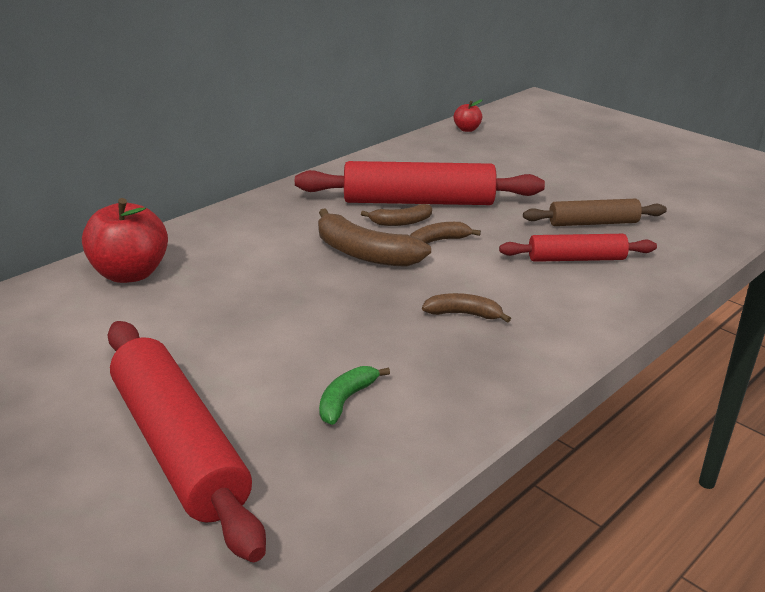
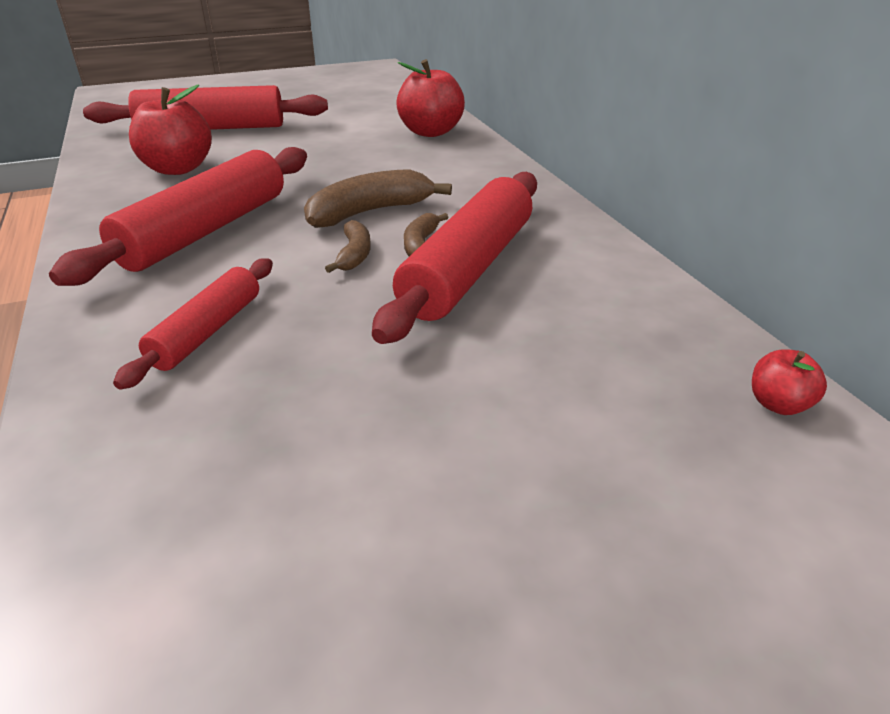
camera: 115 degrees right, 5 degrees up
green banana [319,366,390,425] -> red apple [129,84,212,175]
brown banana [422,293,511,323] -> red rolling pin [49,147,307,286]
brown rolling pin [523,199,667,226] -> none

